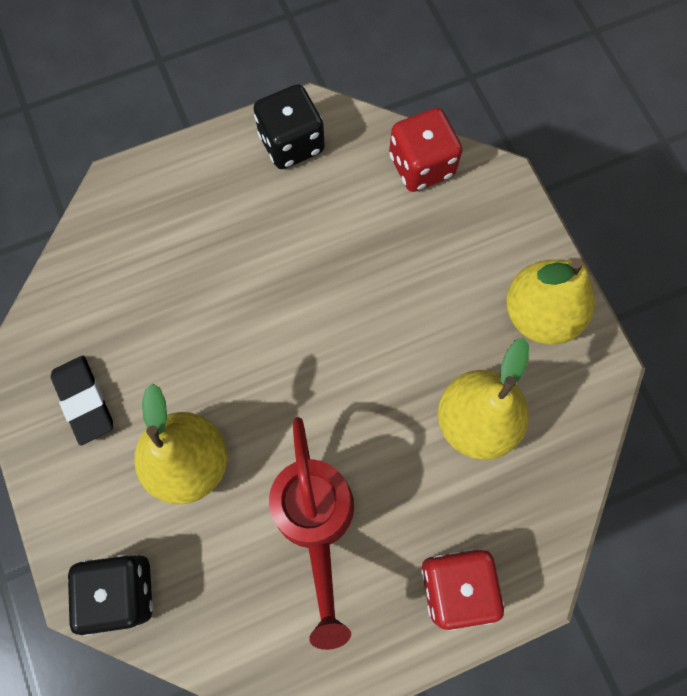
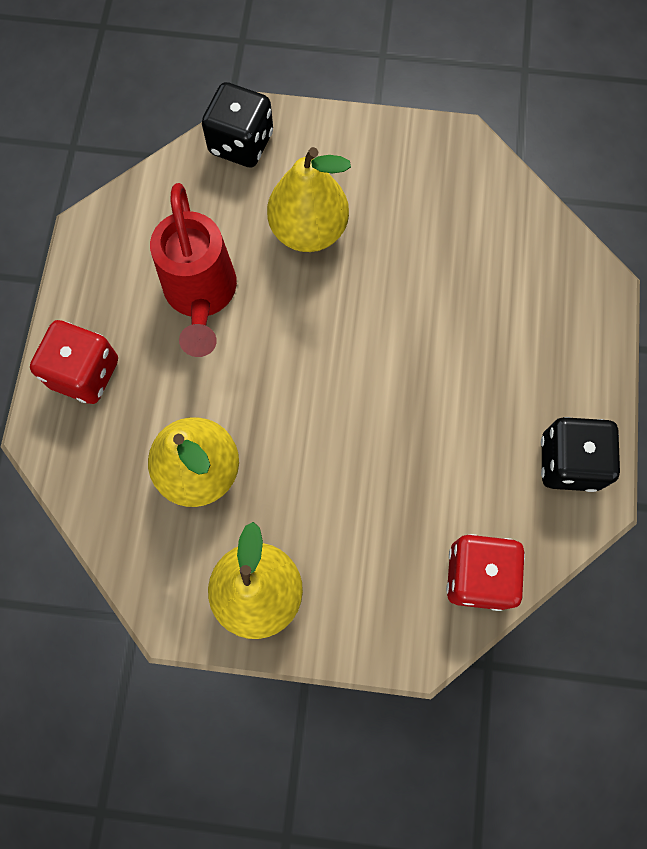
camera: 120 degrees right, 0 degrees up
black eraser [51,356,113,445] -> none
red watering can [269,417,354,650] -> red watering can turned 120 degrees counterclockwise [150,183,237,357]

